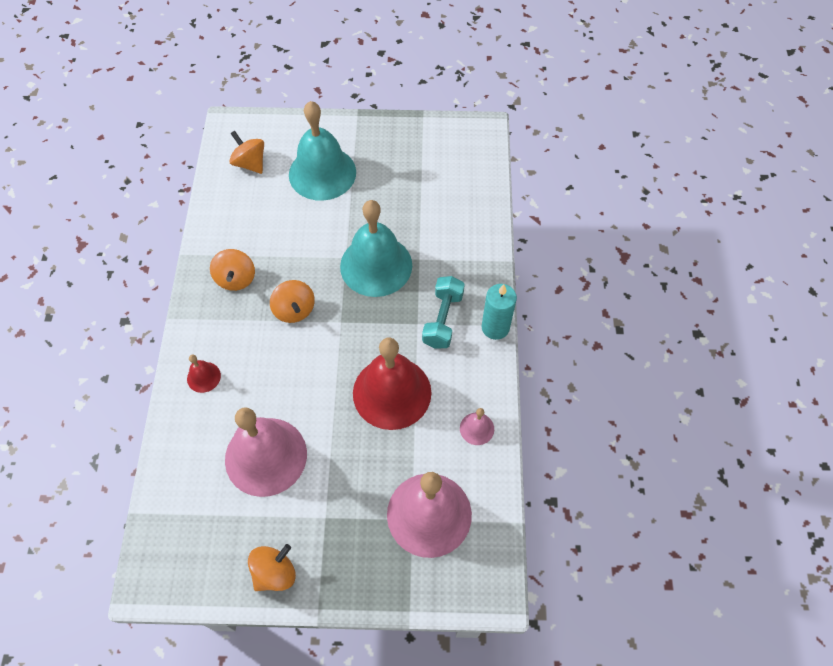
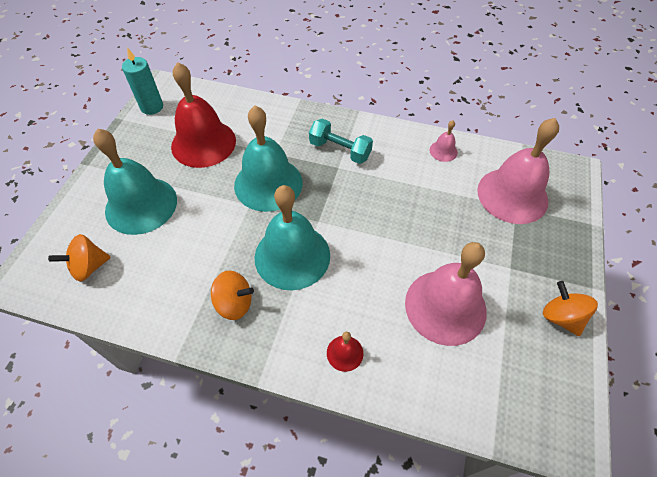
camera: 75 degrees left, 5 degrees down
orange spinning top [270,280,315,323] -> turquoise bell [254,185,330,290]
red bell [353,338,432,430] -> red bell moved to [171,62,236,168]
turquoise candle [482,284,517,340] -> turquoise candle moved to [122,47,163,115]

